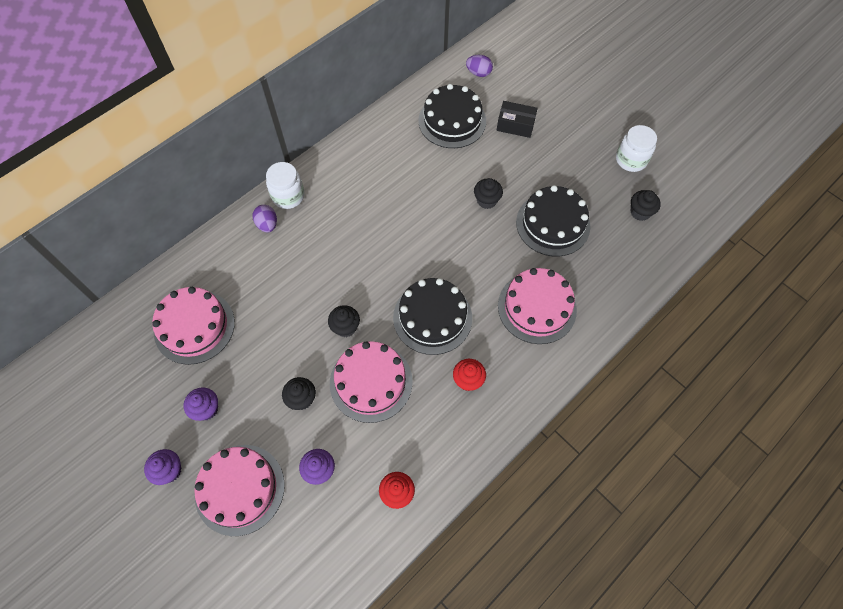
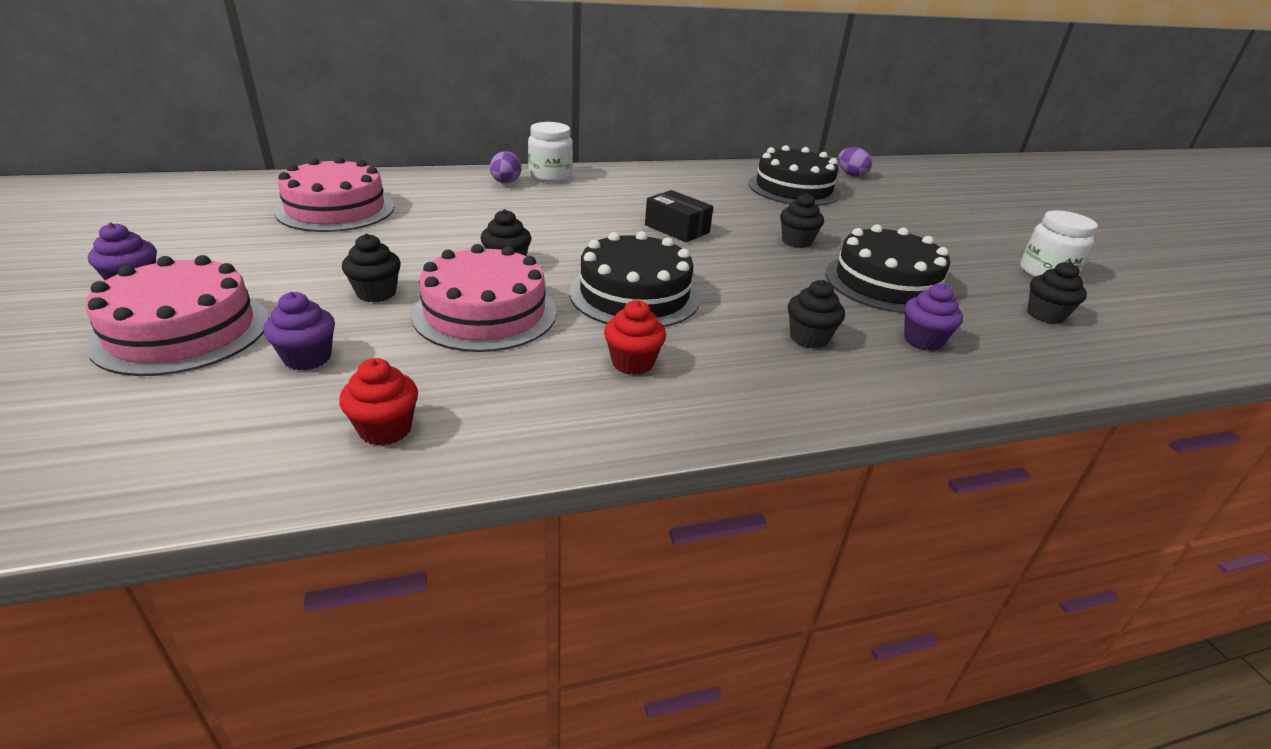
camera: 25 degrees right, 30 degrees down
purple cupcake [184,387,218,421] -> purple cupcake moved to [904,283,963,351]
black box [497,101,538,138] -> black box moved to [645,190,713,242]
pink cake [498,268,577,344] -> black cupcake [788,280,845,349]

